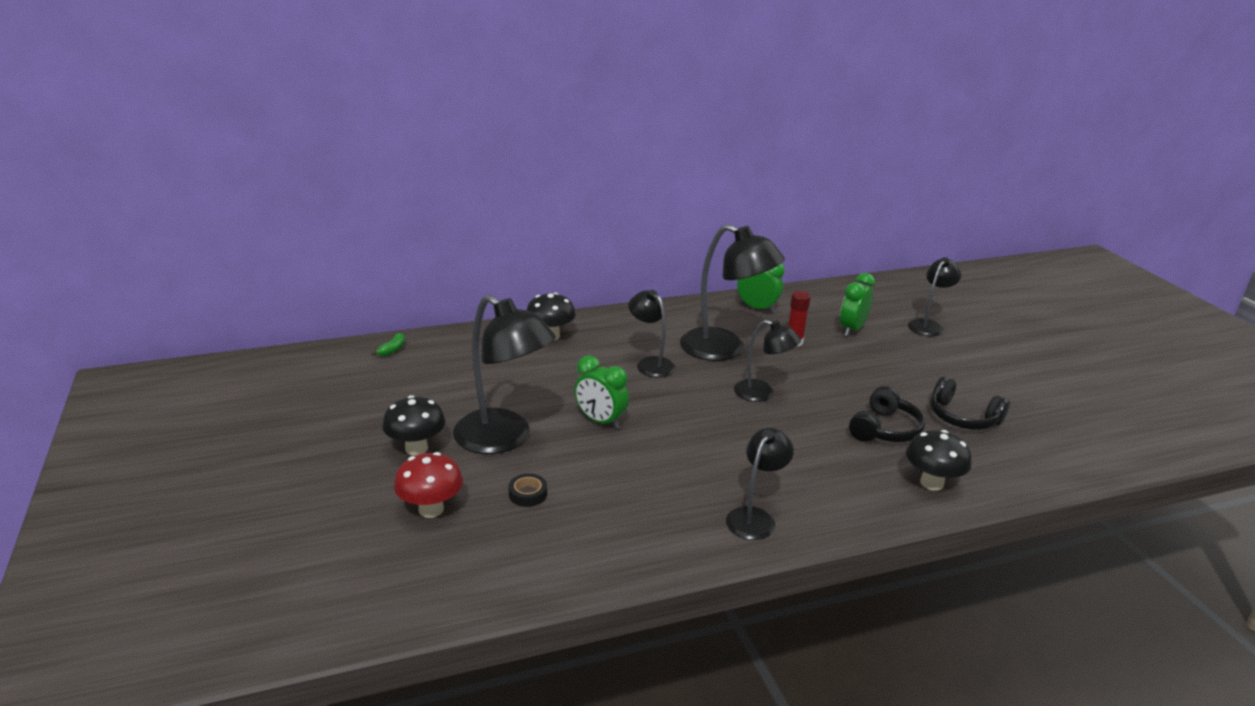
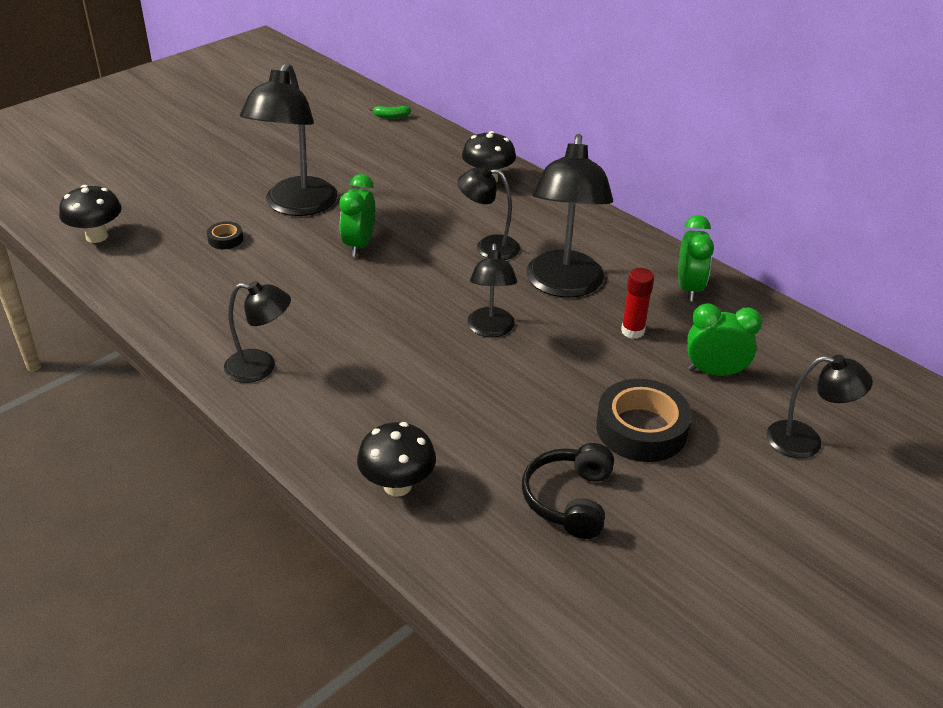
camera: 65 degrees right, 10 degrees up
black mushroom [382,395,446,456] -> black mushroom moved to [59,185,122,243]
red mushroom [394,452,463,518] -> none
black lamp [629,290,676,377] -> black lamp turned 105 degrees counterclockwise [458,165,520,260]
black headphones [849,386,925,442] -> none
none -> black tape [596,379,692,462]

